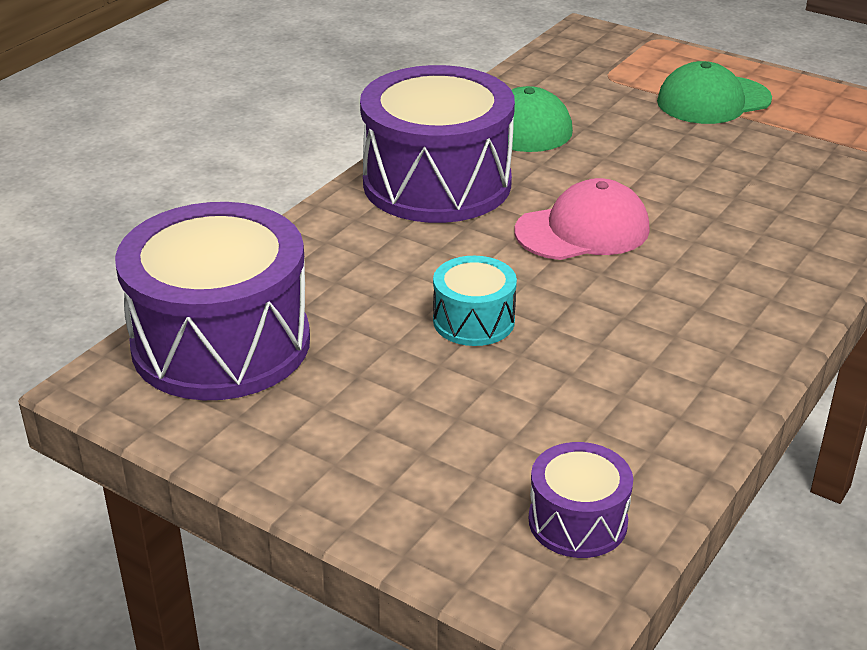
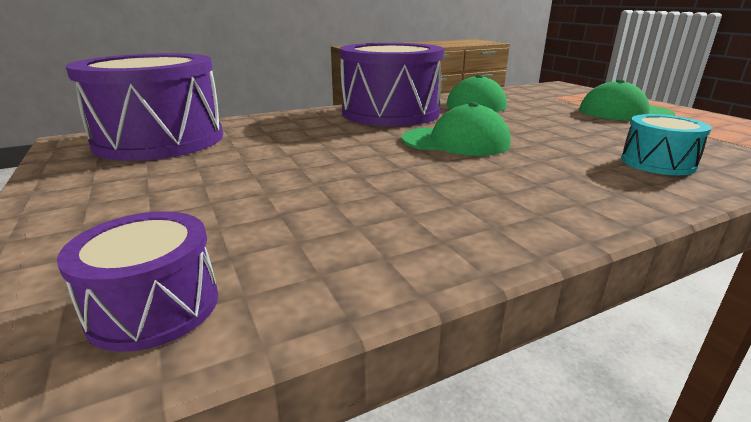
camera: 30 degrees right, 10 degrees down
turquoise drum [433,256,517,346] -> turquoise drum moved to [621,114,712,175]
pink cap [515,178,650,260] -> green cap [402,102,510,156]

